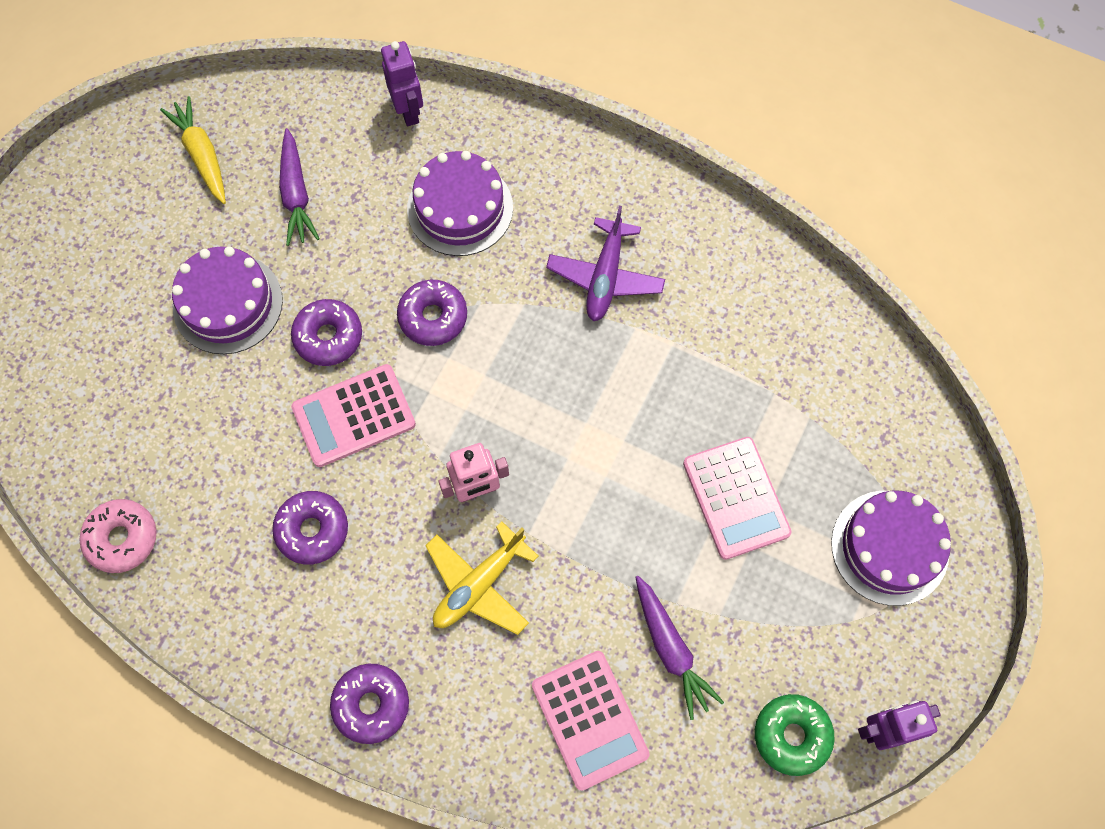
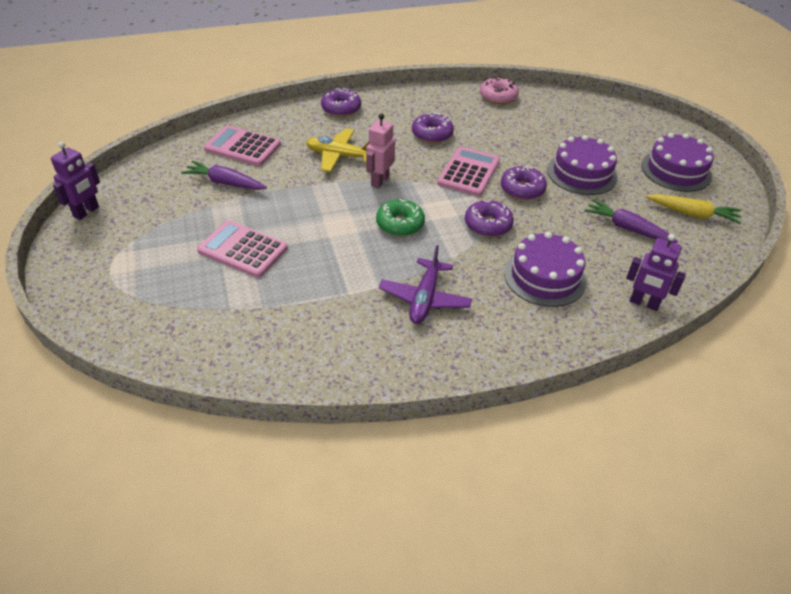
camera: 135 degrees right, 25 degrees down
yellow plane [425,521,539,635] -> yellow plane turned 75 degrees counterclockwise [306,129,369,172]
purple plane [546,206,665,321] -> purple plane turned 135 degrees counterclockwise [379,245,472,324]
green donut [755,694,835,776] -> green donut moved to [376,199,425,236]
purple cake [831,491,951,606] -> purple cake moved to [641,133,714,192]

